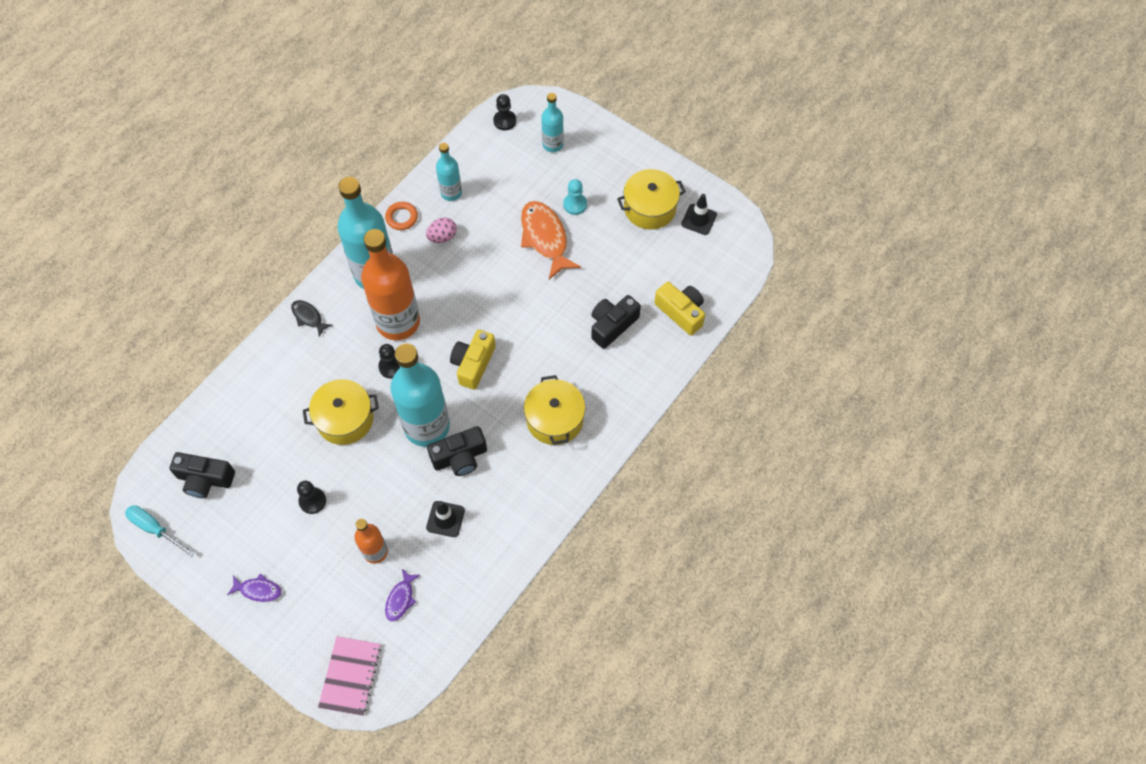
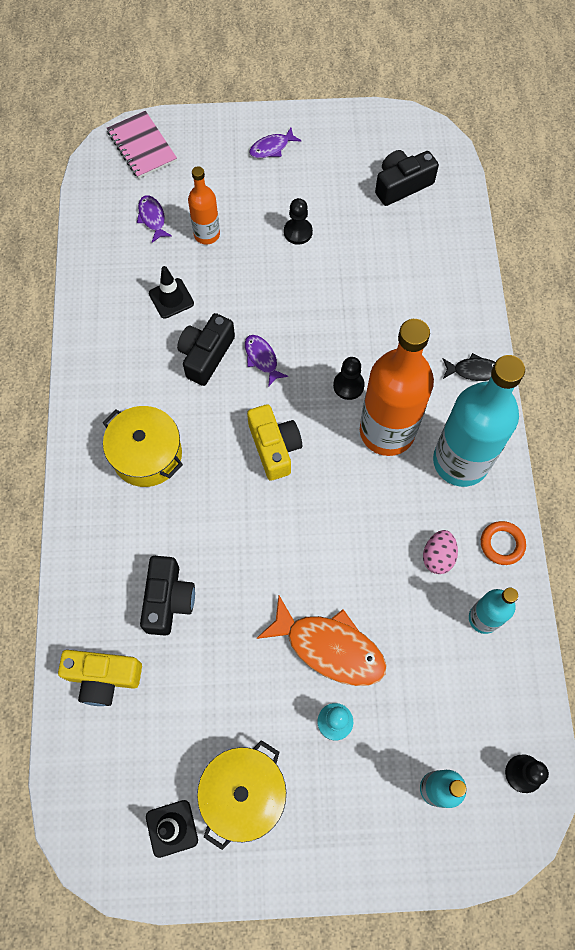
camera: 140 degrees right, 5 degrees up
turquoise screwdriver [125,505,195,557] -> none
yellow pot [303,379,379,445] -> none
turquoise bottle [390,343,450,447] -> purple fish [245,335,288,387]

